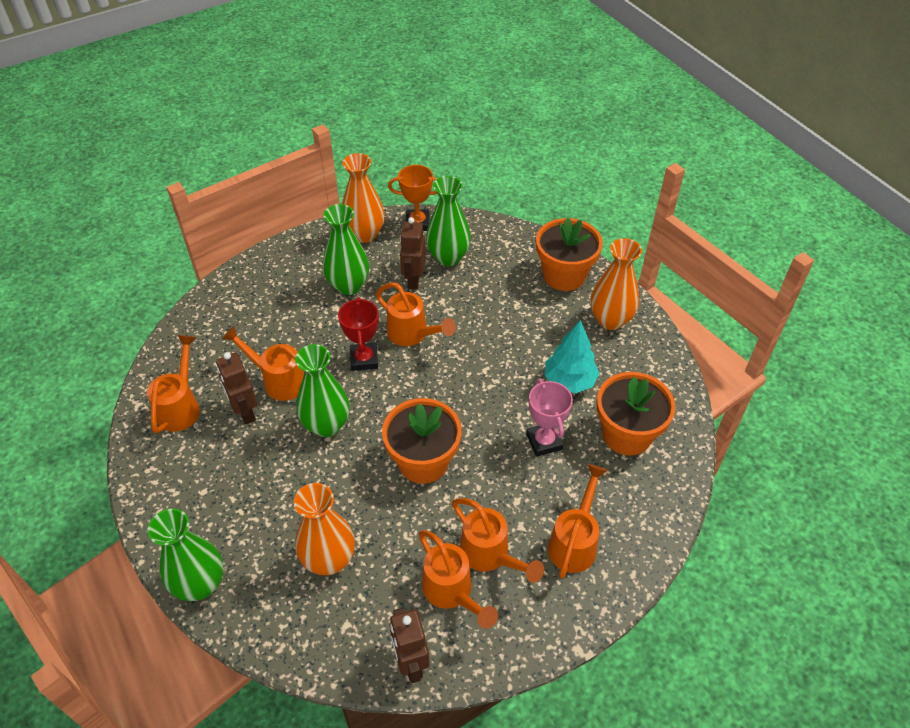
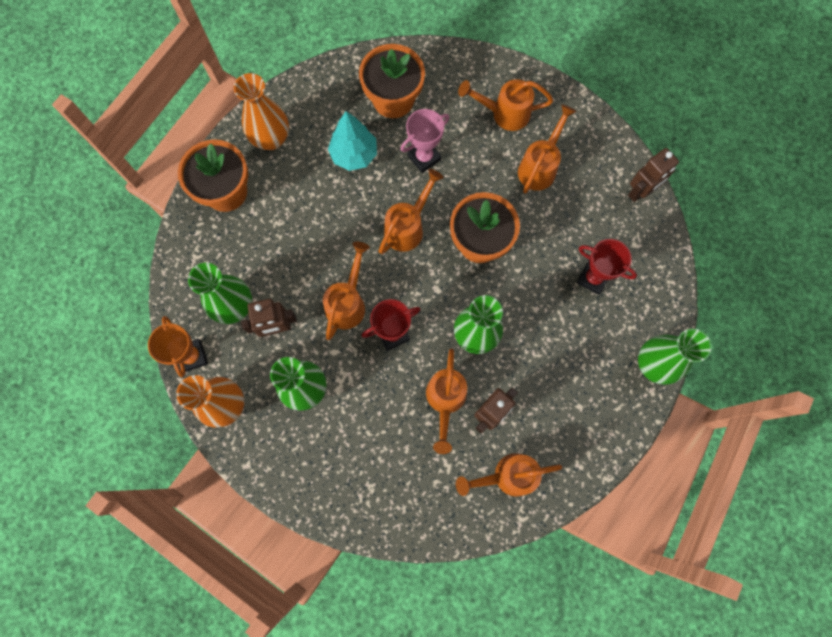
camera: 110 degrees left, 25 degrees up
orange vase [294,483,355,575] -> red trophy [576,239,637,295]
orange watering can [419,530,498,629] -> orange watering can moved to [378,169,444,254]

